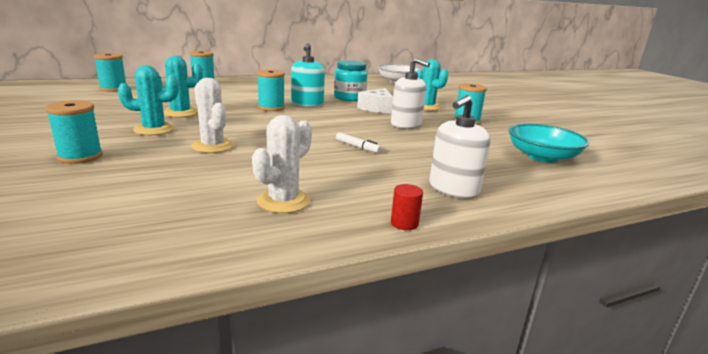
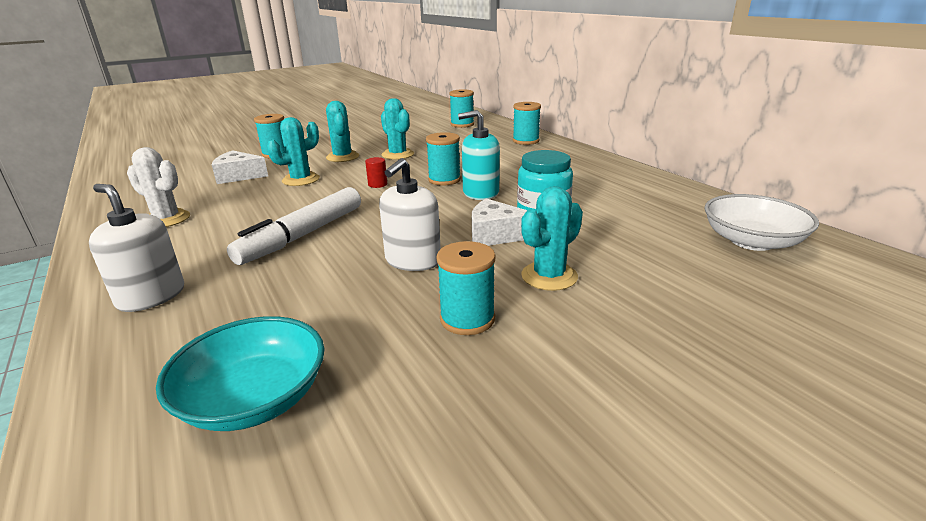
camera: 85 degrees right, 5 degrees up
white cactus [191,78,234,153] -> turquoise cactus [267,117,320,186]
white marker [336,132,381,153] -> white marker [227,187,361,265], size x2.38
red cylinder [391,184,423,230] -> red cylinder moved to [365,157,387,188]
none -> white cheese [212,150,268,184]

